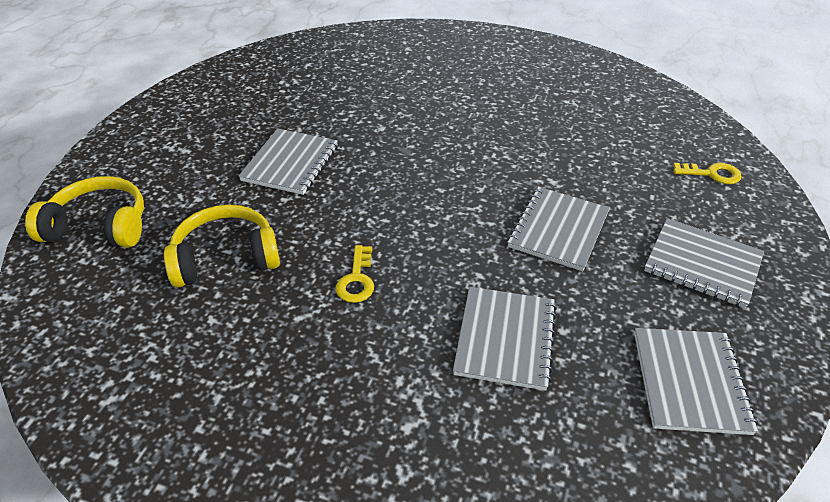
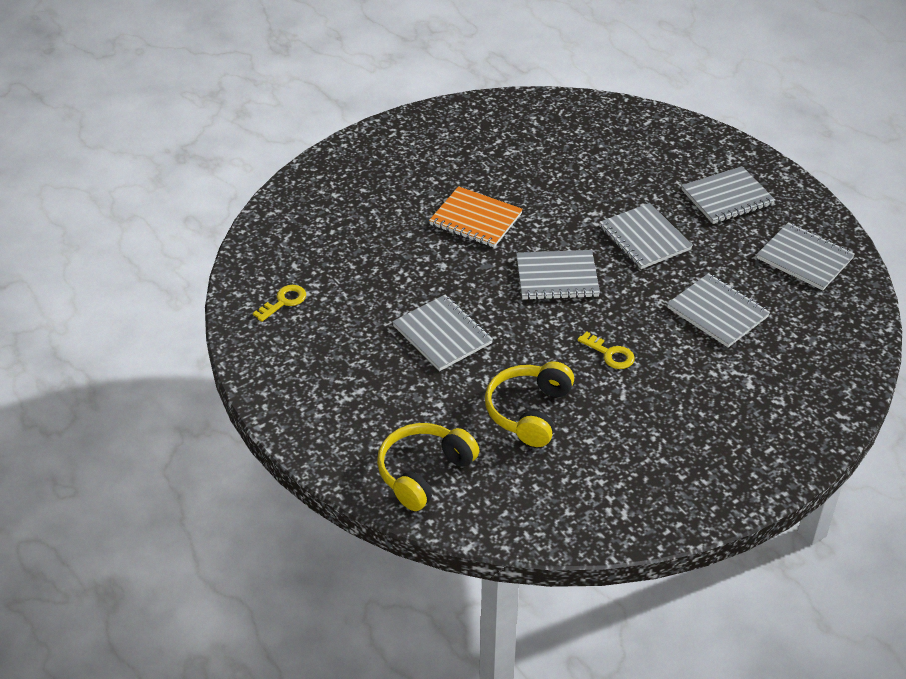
camera: 55 degrees left, 0 degrees up
yellow key [674,163,742,184] -> yellow key moved to [253,285,306,322]
none -> orange notebook [429,186,523,247]
none -> grey notebook [516,250,600,300]

